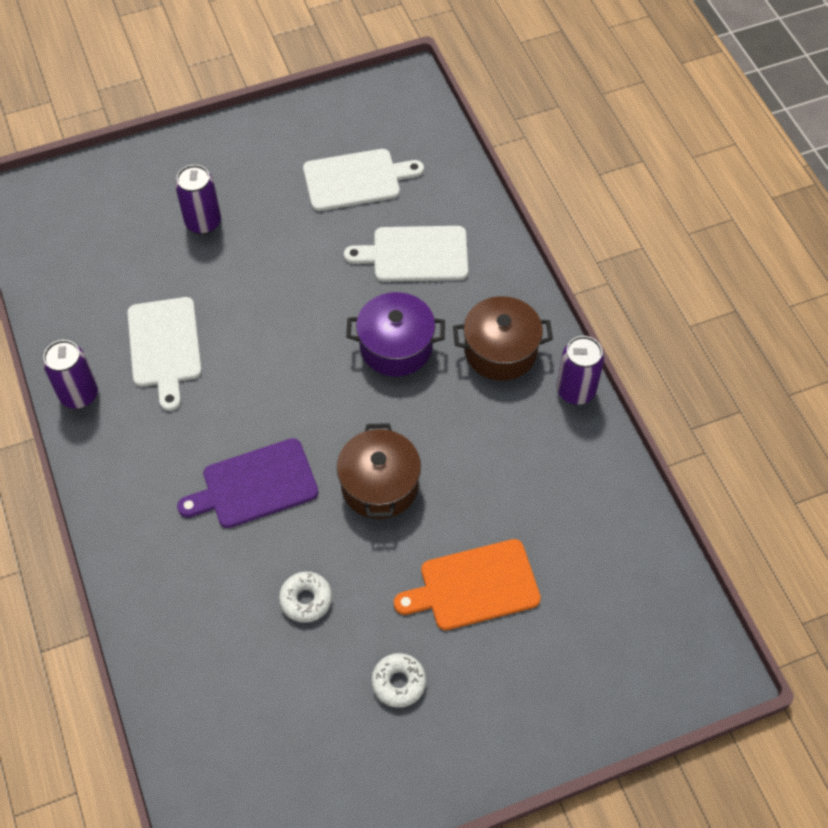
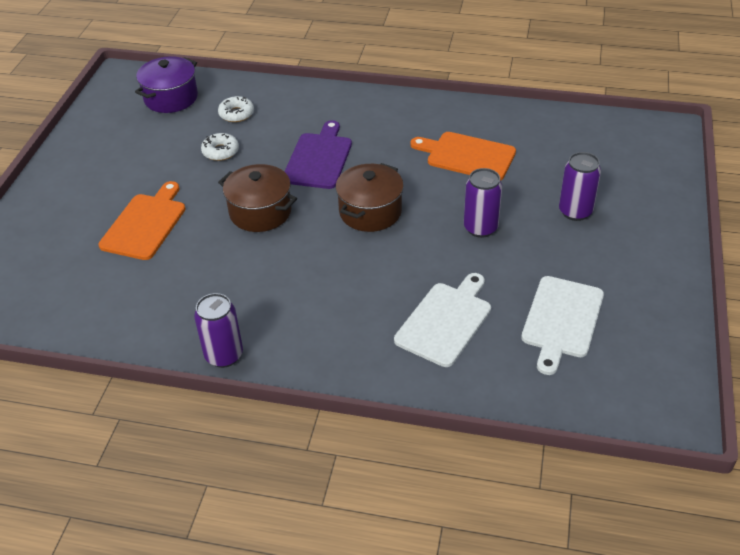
camera: 125 degrees right, 15 degrees down
purple can [43,340,98,409] -> purple can moved to [464,168,502,238]
white cutting board [127,297,202,411] -> orange cutting board [410,132,516,181]
purple pot [346,292,445,377] -> purple pot moved to [135,56,198,113]
white donut [372,653,426,708] -> white donut moved to [218,96,254,122]
brown pot [453,296,553,381] -> brown pot moved to [335,163,404,232]

